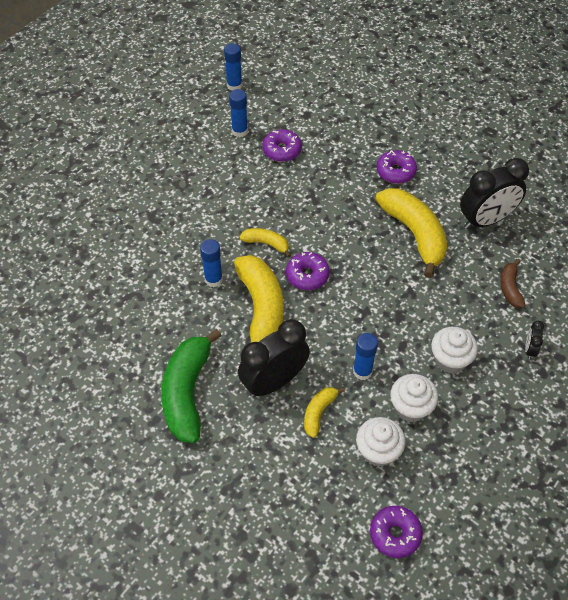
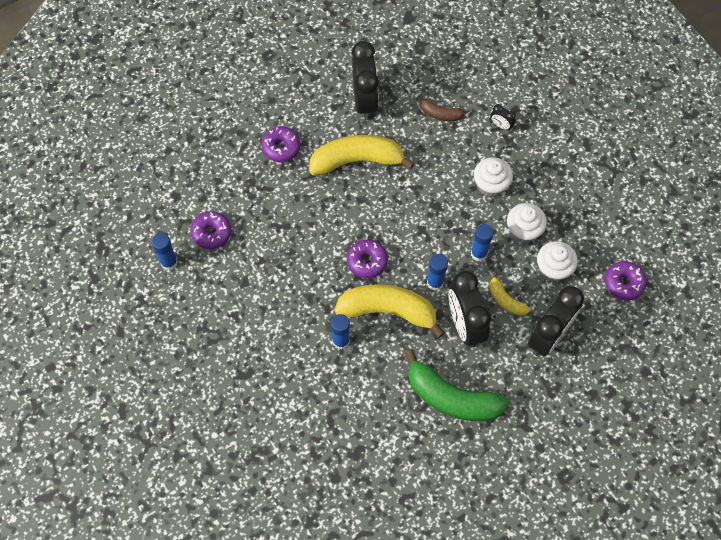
camera: 70 degrees left, 10 degrees up
blue glue stick [224,43,242,91] -> blue glue stick moved to [427,254,448,291]
yellow banana [239,228,291,257] -> none
none -> black clock [528,286,584,356]

